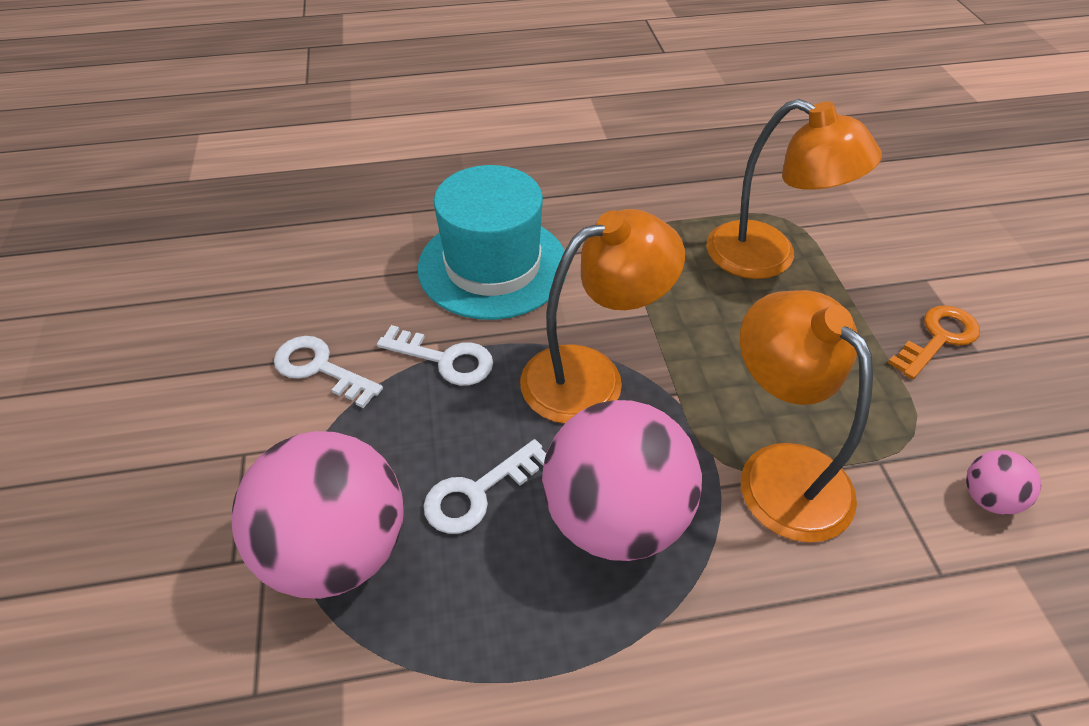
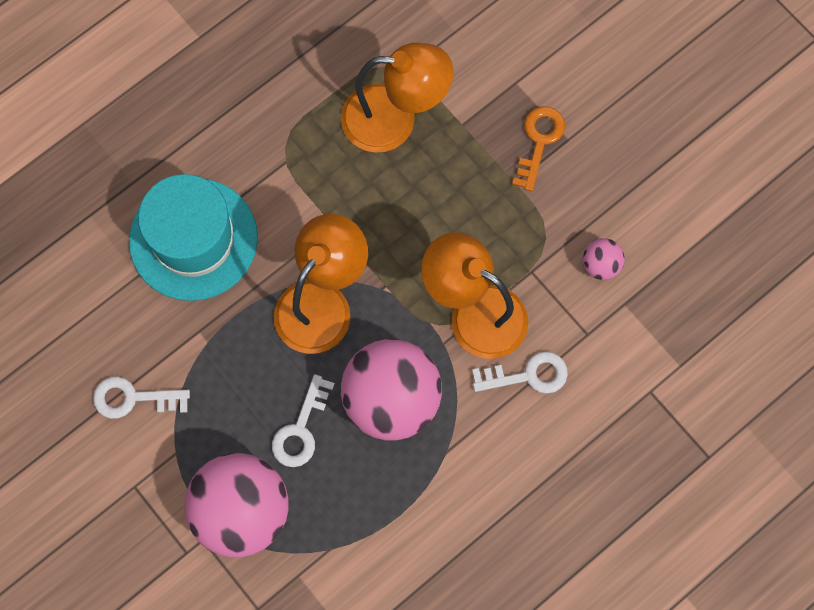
camera: 30 degrees left, 25 degrees up
white key [377,325,493,386] -> white key moved to [472,352,568,394]

